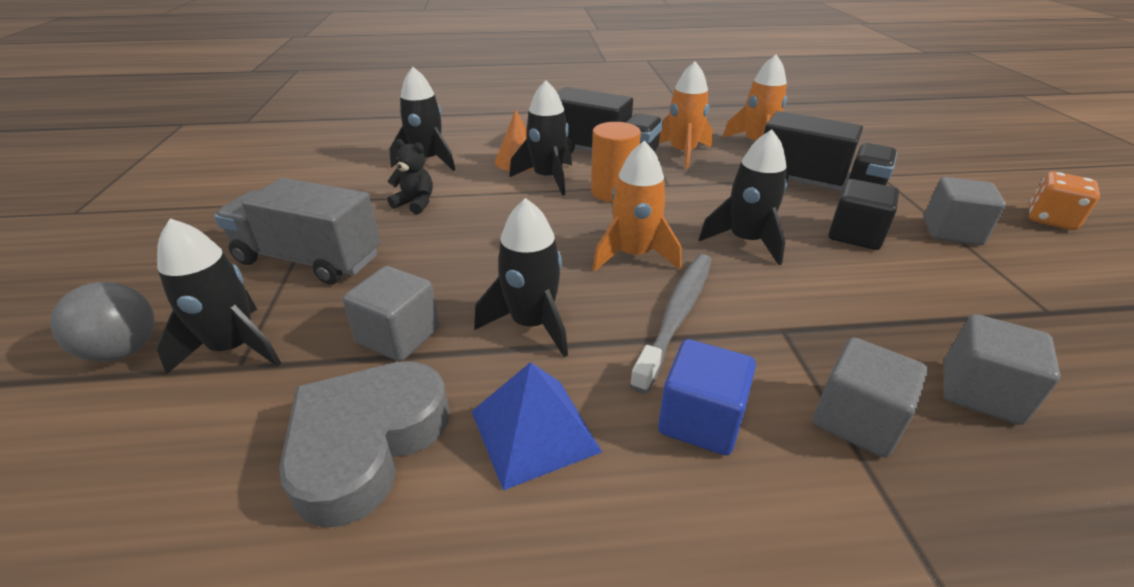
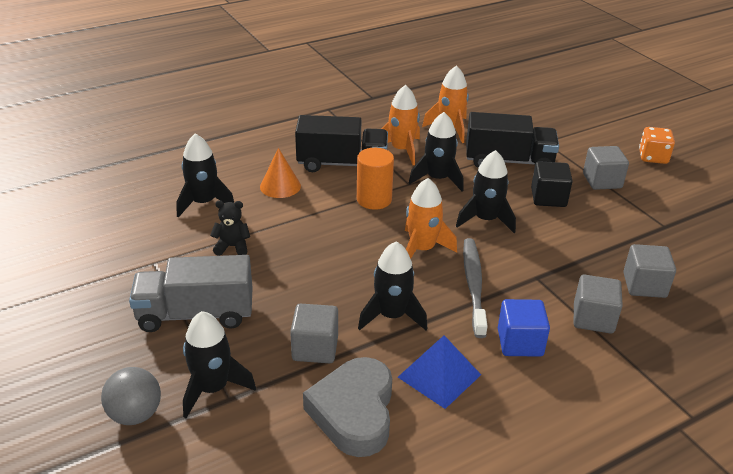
camera: 25 degrees left, 0 degrees up
black rocket [509,80,572,196] -> black rocket moved to [409,112,464,192]

